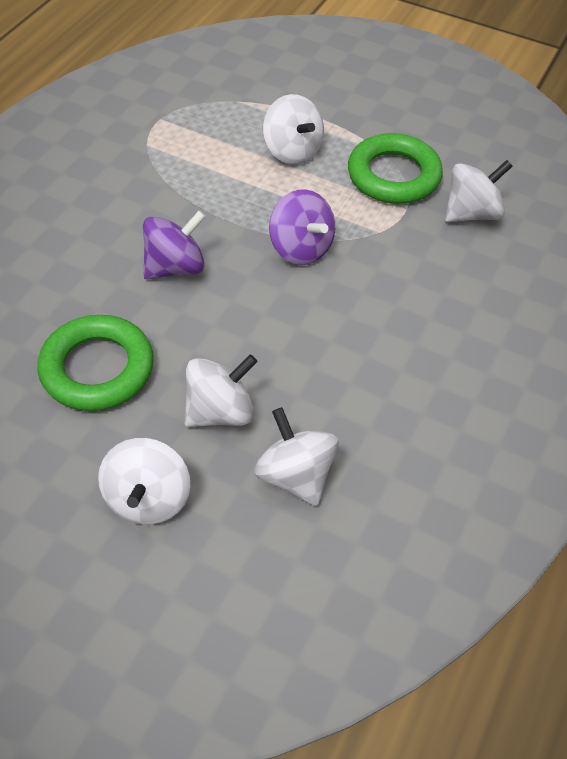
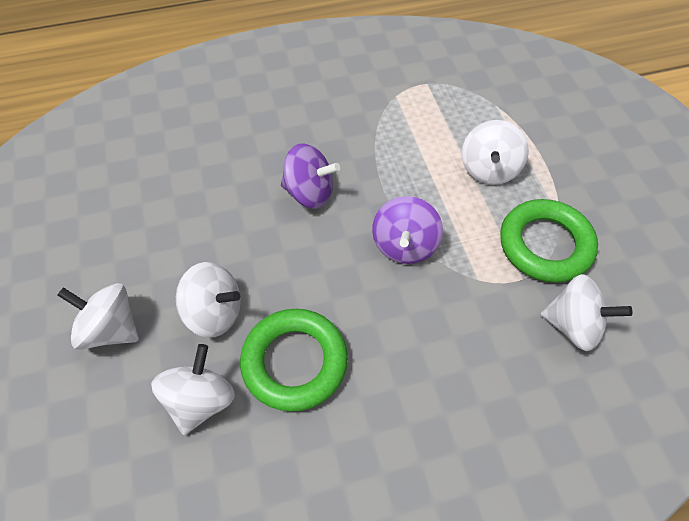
camera: 50 degrees right, 5 degrees up
green ring [37,315,154,411] -> green ring moved to [240,309,348,412]
white spinning top [98,438,190,525] -> white spinning top turned 60 degrees clockwise [57,283,139,350]

